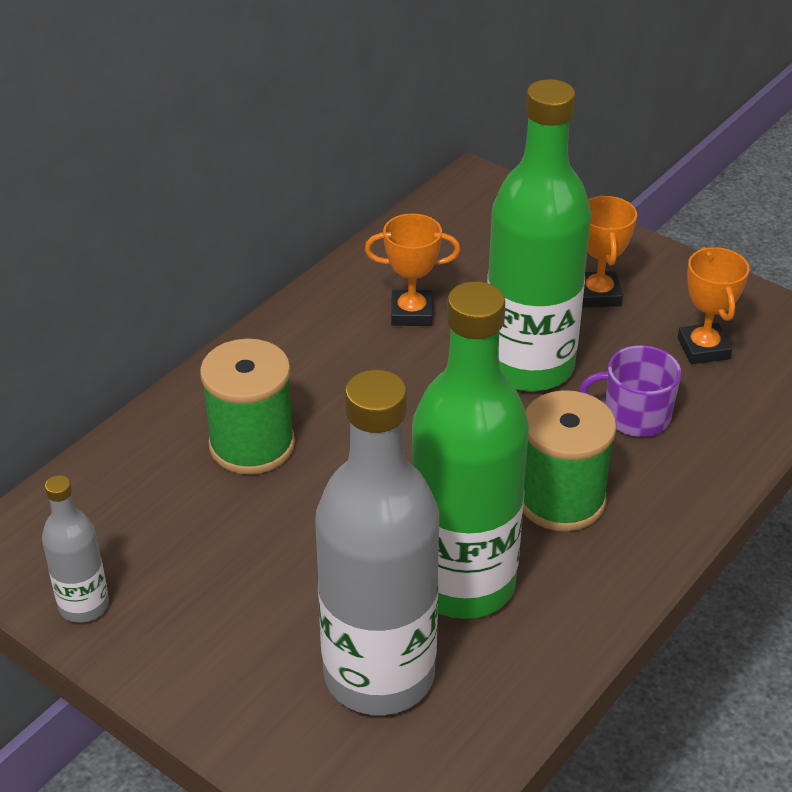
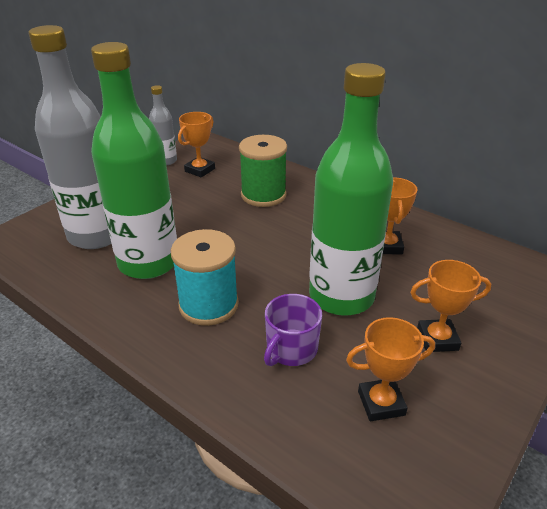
camera: 90 degrees right, 5 degrees down
green spool [523,390,617,531] -> turquoise spool [171,229,239,326]
purple mug [580,345,681,437] -> purple mug turned 150 degrees counterclockwise [264,294,322,366]
none -> orange trophy [178,112,215,177]

